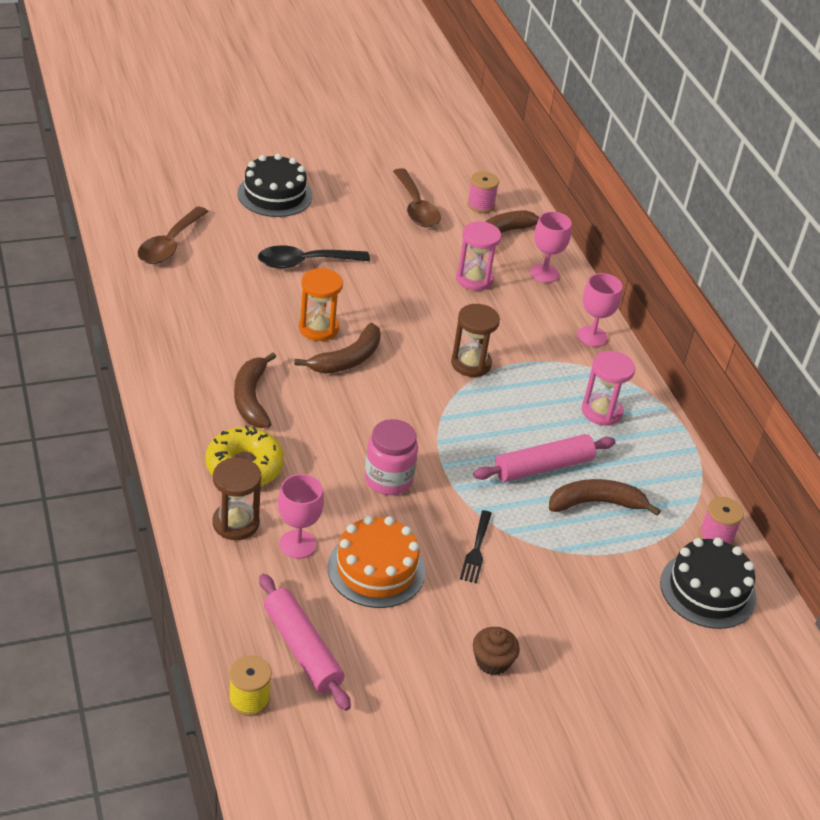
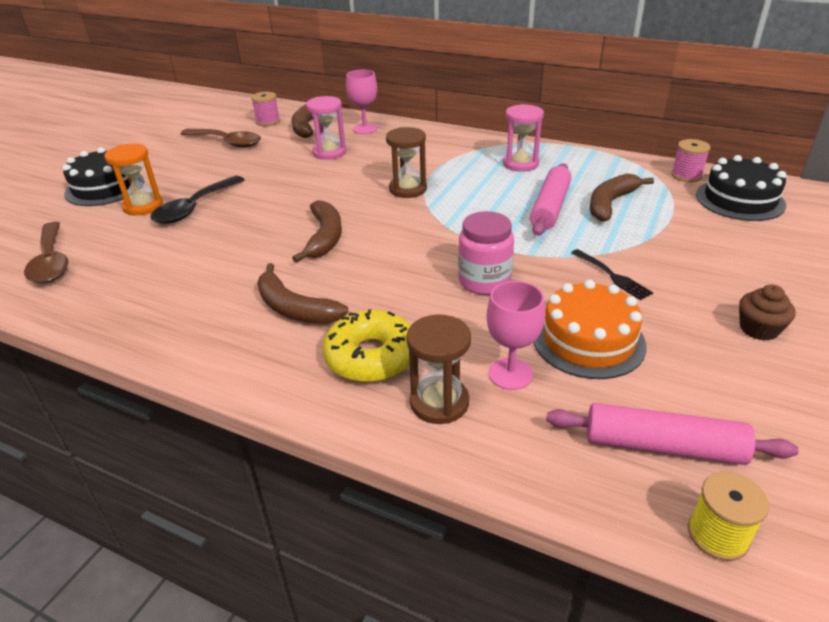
camera: 40 degrees left, 5 degrees down
orange hourglass [299,268,343,341] -> orange hourglass moved to [104,144,163,215]
pink goblet [577,273,622,347] -> none

